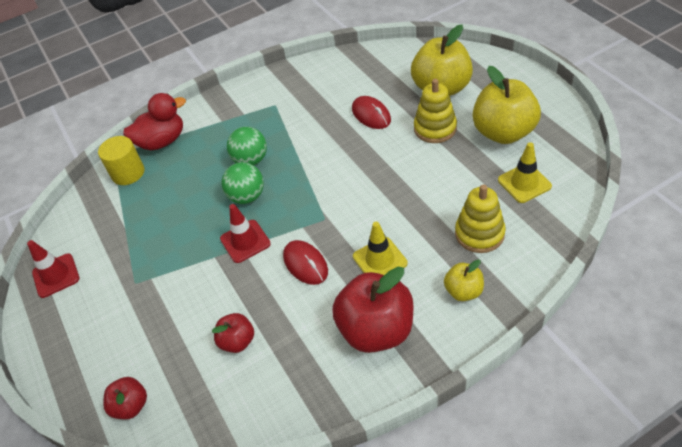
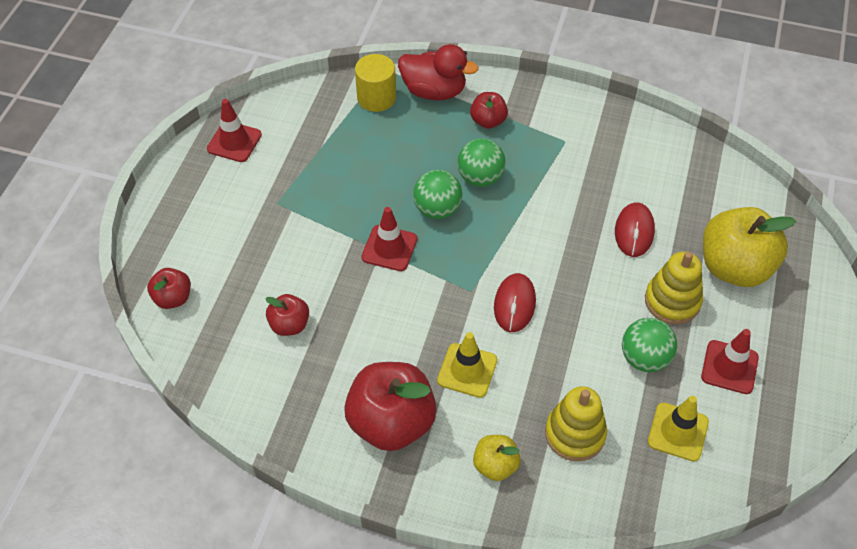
camera: 40 degrees right, 5 degrees up
red mouse [283,240,328,285] -> red mouse moved to [494,273,536,332]
yellow apple [473,66,541,144] -> red traffic cone [701,329,759,394]
none -> red apple [470,92,508,129]
none -> green ball [622,318,677,372]

